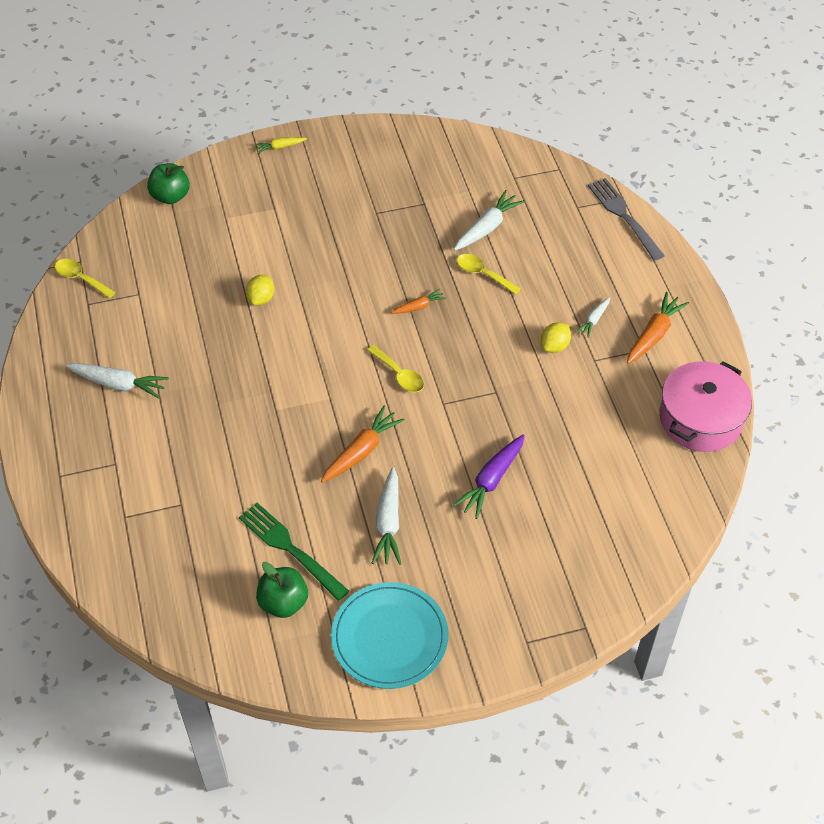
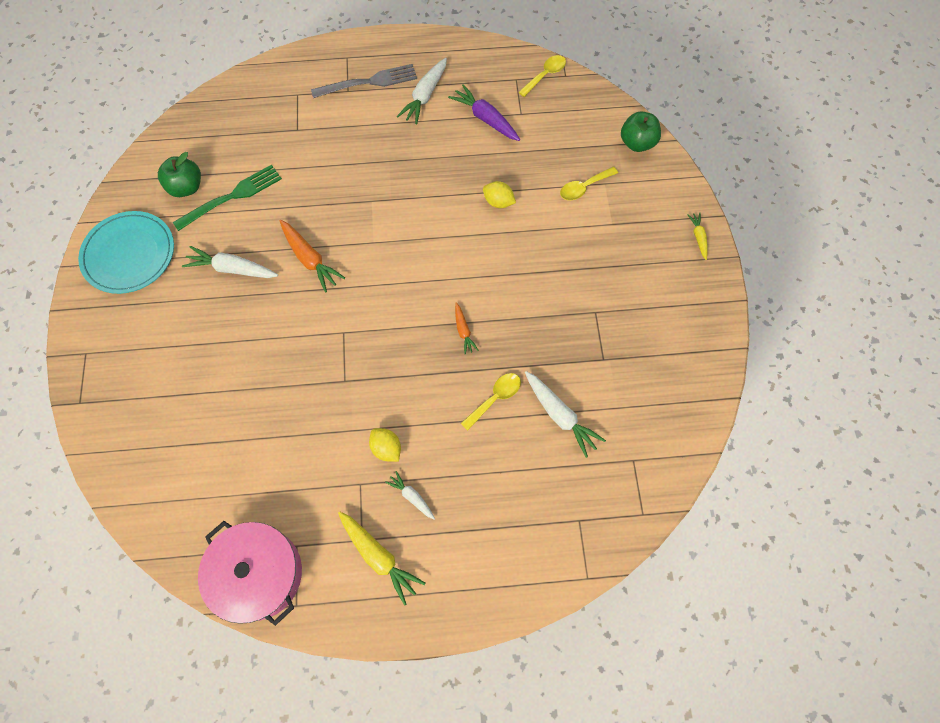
camera: 100 degrees right, 15 degrees up
yellow spoon [367,345,424,392] -> yellow spoon moved to [560,167,618,200]
purple carrot [453,435,525,519] -> purple carrot moved to [448,84,520,141]
grey fork [588,178,665,261] -> grey fork moved to [311,64,417,98]
orange carrot [627,292,689,364] -> yellow carrot [338,512,426,606]

